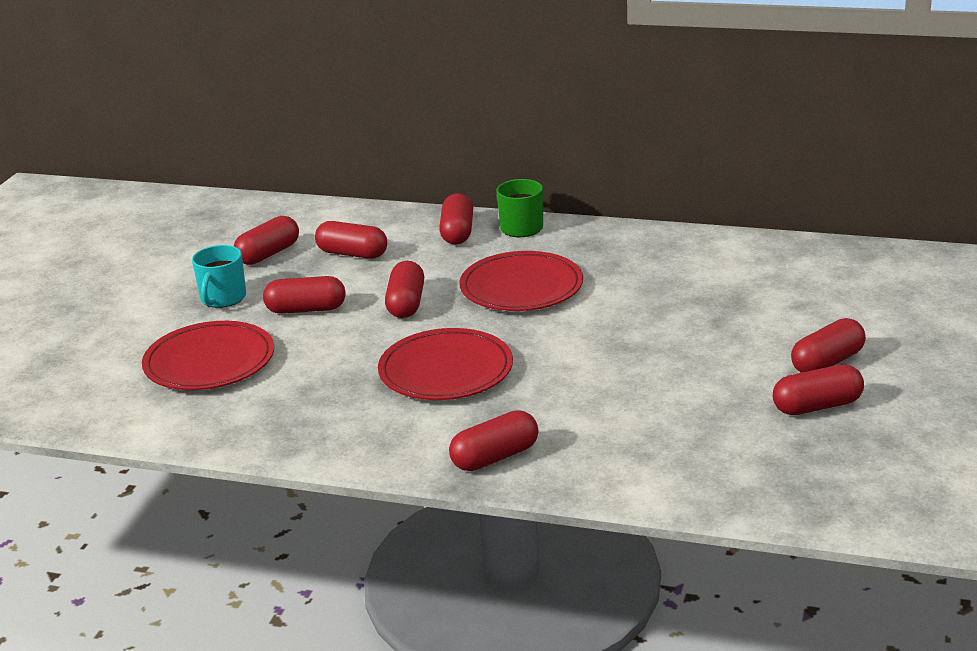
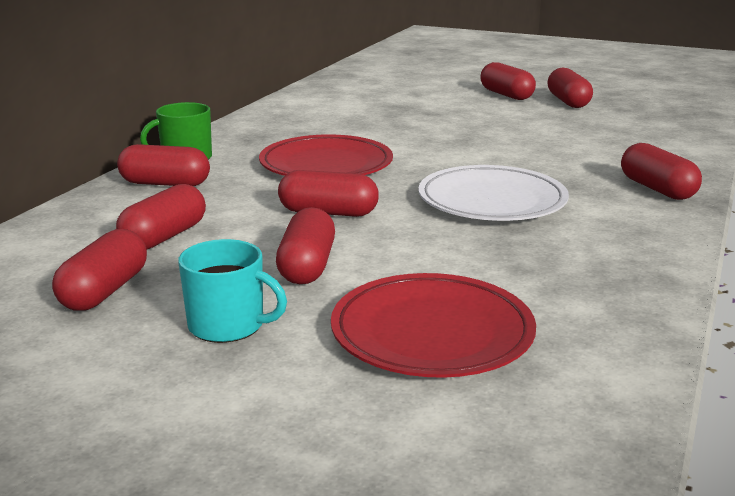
camera: 85 degrees left, 5 degrees down
red capsule [234,216,299,265] -> red capsule turned 60 degrees clockwise [52,229,147,311]
red plate [378,328,513,400] -> white plate [418,165,569,221]

